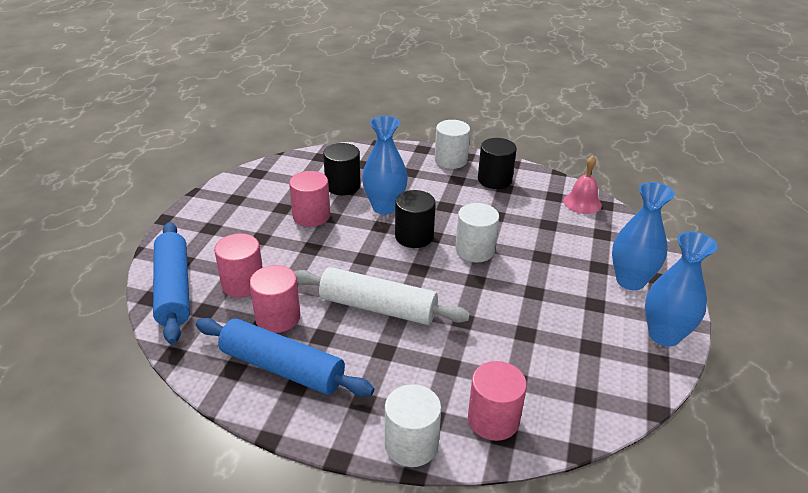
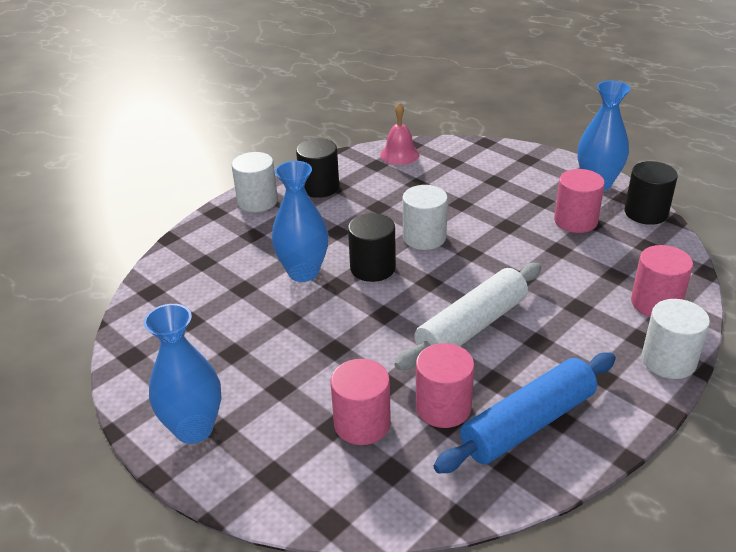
camera: 60 degrees left, 0 degrees up
blue rolling pin [153,222,190,344] -> none
pink cylinder [289,171,330,227] -> pink cylinder moved to [554,169,605,233]
black cylinder [323,143,361,195] -> black cylinder moved to [625,161,678,225]
blue vase [612,182,675,290] -> blue vase moved to [144,304,221,444]

